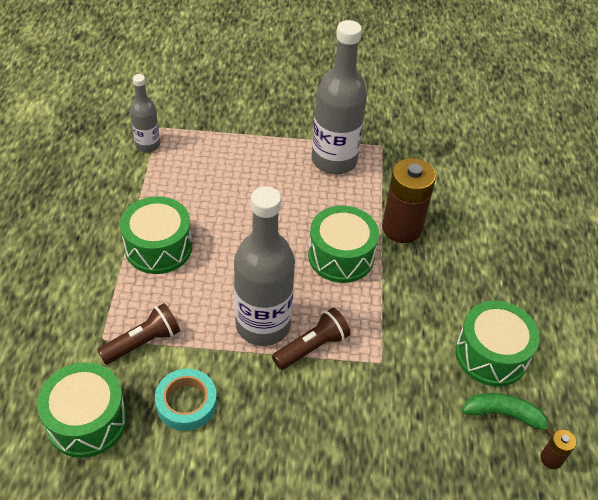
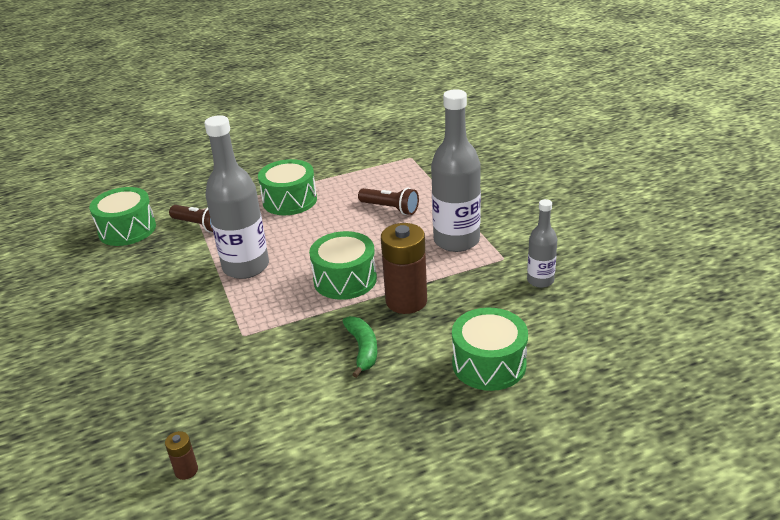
camera: 70 degrees right, 15 degrees down
grey bottle [130,74,160,153] -> grey bottle moved to [527,199,557,288]
turquoise tape [155,369,217,431] -> none
brown flashlight [272,308,350,370] -> brown flashlight moved to [358,188,419,215]
green drum [455,301,540,387] -> green drum moved to [452,308,528,391]
green banana [462,393,555,437] -> green banana moved to [342,316,377,378]

